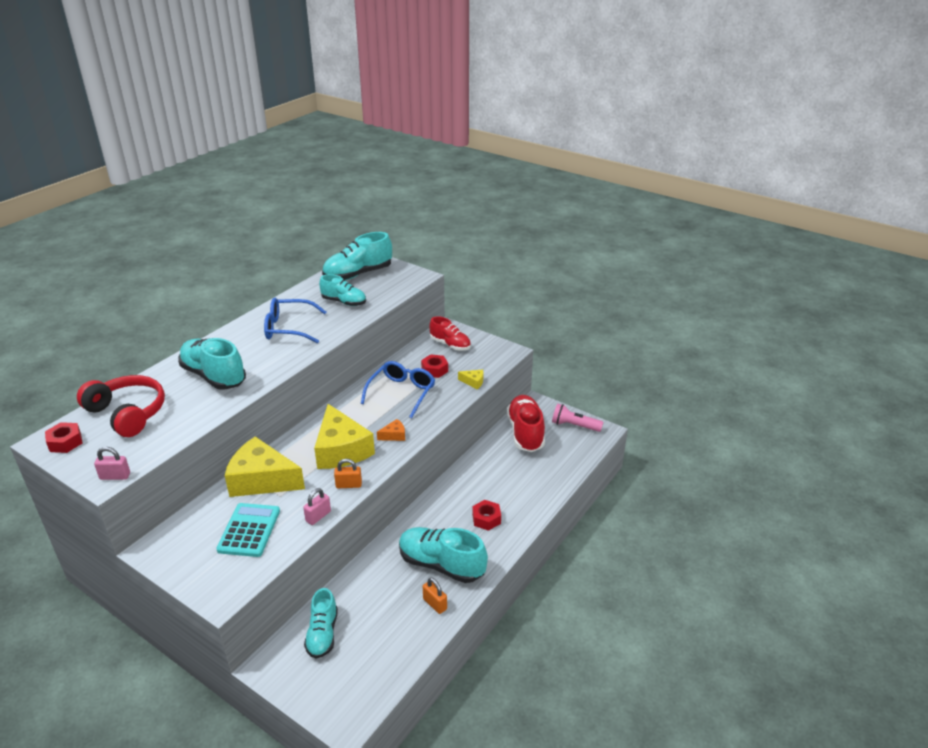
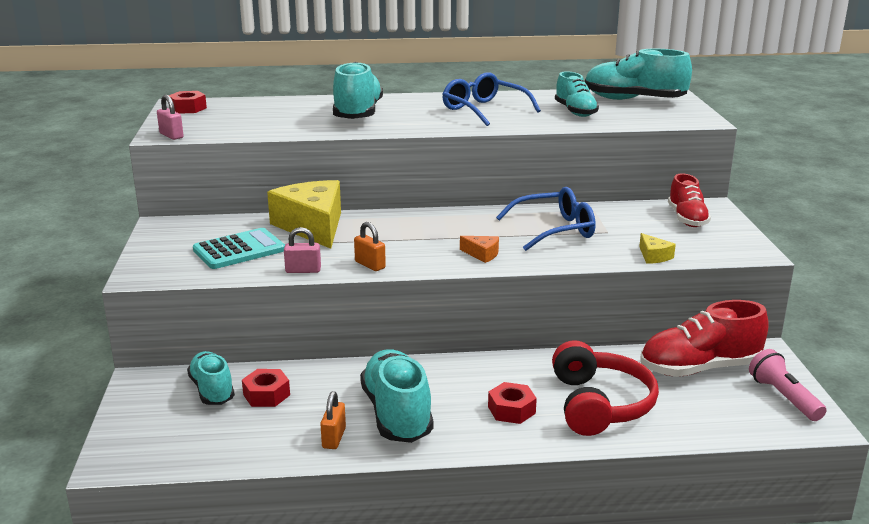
camera: 50 degrees right, 10 degrees down
red headphones [77,375,165,437] -> red headphones moved to [552,340,659,436]
turquoise shoe [304,588,338,659] -> turquoise shoe turned 105 degrees clockwise [187,351,235,405]
yellow cheese [314,404,375,469] -> none
red nut [421,354,448,378] -> red nut moved to [242,369,290,407]
red shoe [507,395,545,452] -> red shoe turned 150 degrees counterclockwise [640,300,769,377]

